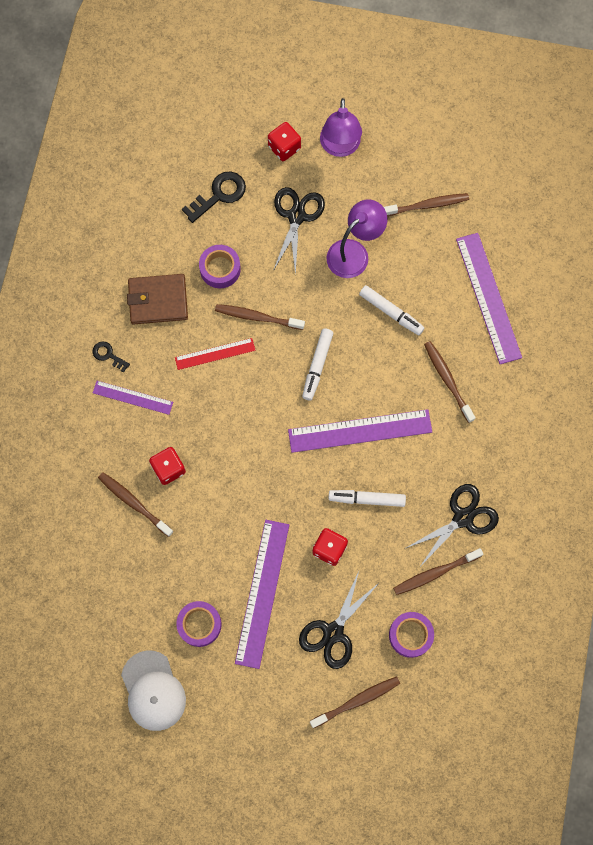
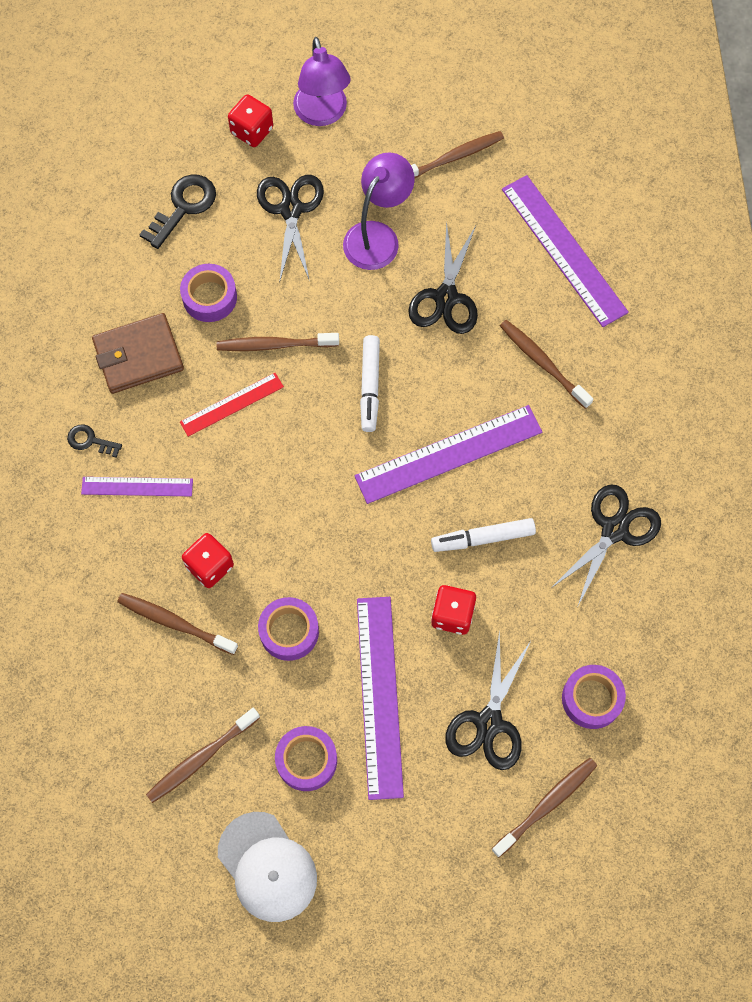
camera: 15 degrees left, 5 degrees down
white marker [359,285,425,335] -> black scissors [408,221,478,334]
brown toothbrush [393,548,483,595] -> brown toothbrush moved to [146,708,260,803]
none -> purple tape [258,597,319,661]

